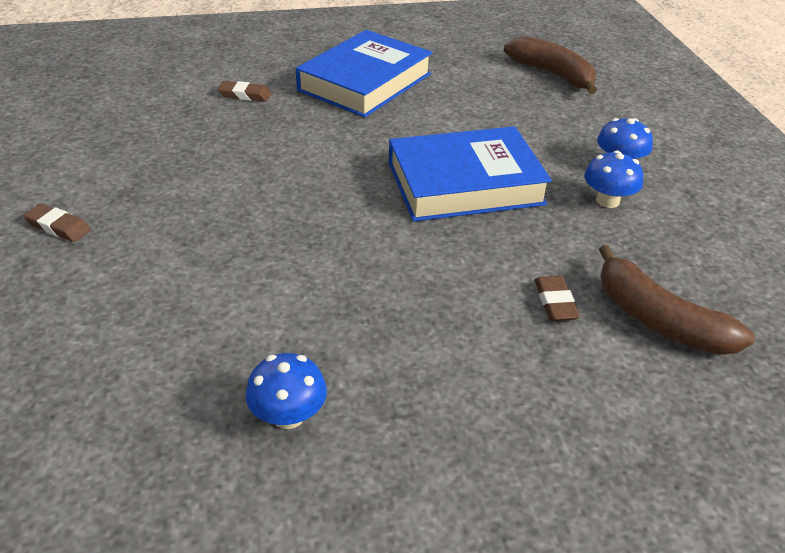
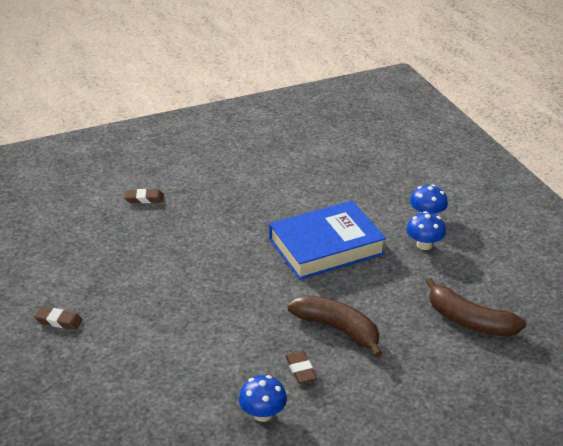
camera: 10 degrees left, 5 degrees down
blue book [296,30,432,117] -> none
brown banana [504,36,597,94] -> brown banana moved to [287,295,383,358]
brown eraser [535,276,580,321] -> brown eraser moved to [285,351,317,384]

